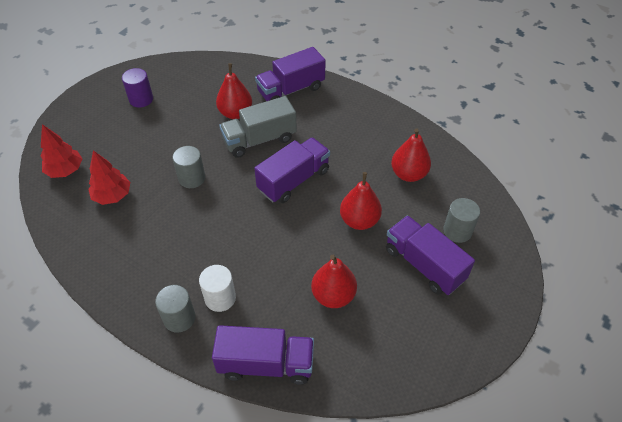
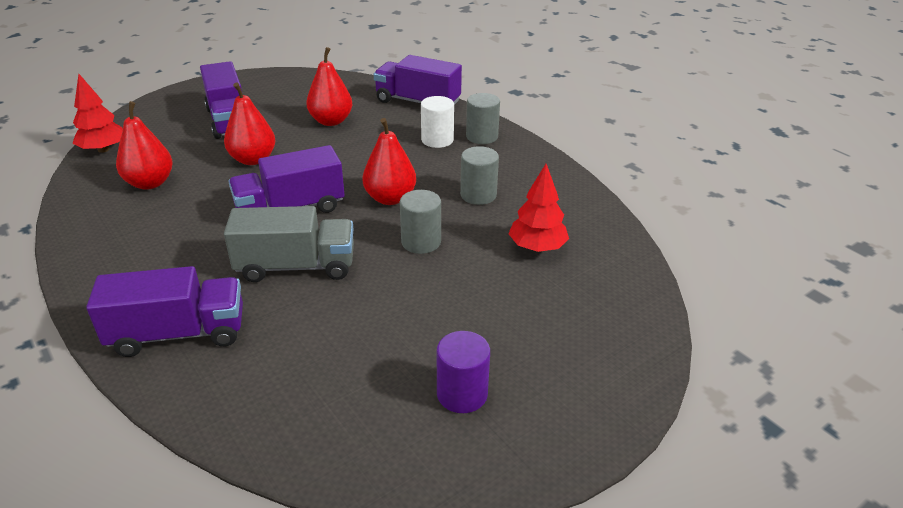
camera: 160 degrees left, 15 degrees down
red tree [41,124,82,178] -> red tree moved to [73,74,123,153]
red pear [216,63,252,119] -> red pear moved to [363,118,416,205]
grey cylinder [443,198,480,243] -> grey cylinder moved to [460,146,499,205]

